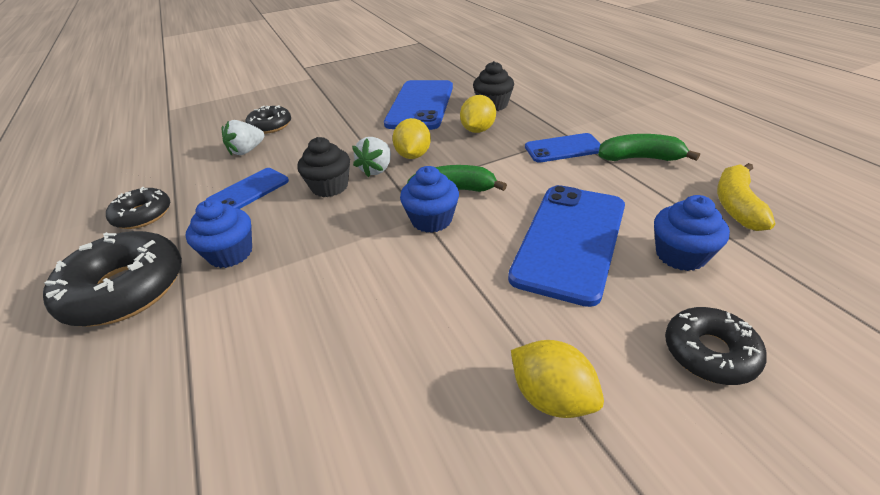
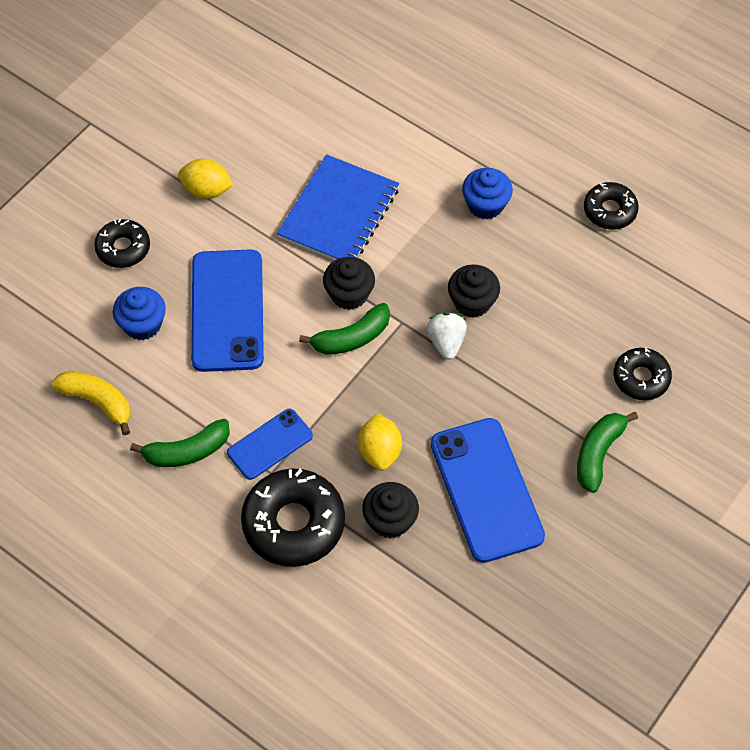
camera: 150 degrees right, 20 degrees up
black donut [43,231,182,327] -> black donut moved to [241,468,345,567]
blue phone [206,168,289,209] -> none
white strawberry [222,120,264,155] -> none
yellow lemon [392,118,431,159] -> none
blue cupcake [400,166,459,233] -> black cupcake [323,257,375,310]
yellow banana [717,163,775,231] -> yellow banana turned 45 degrees counterclockwise [51,371,131,435]
none -> blue notebook [277,154,399,260]
none -> green banana [577,412,638,493]

